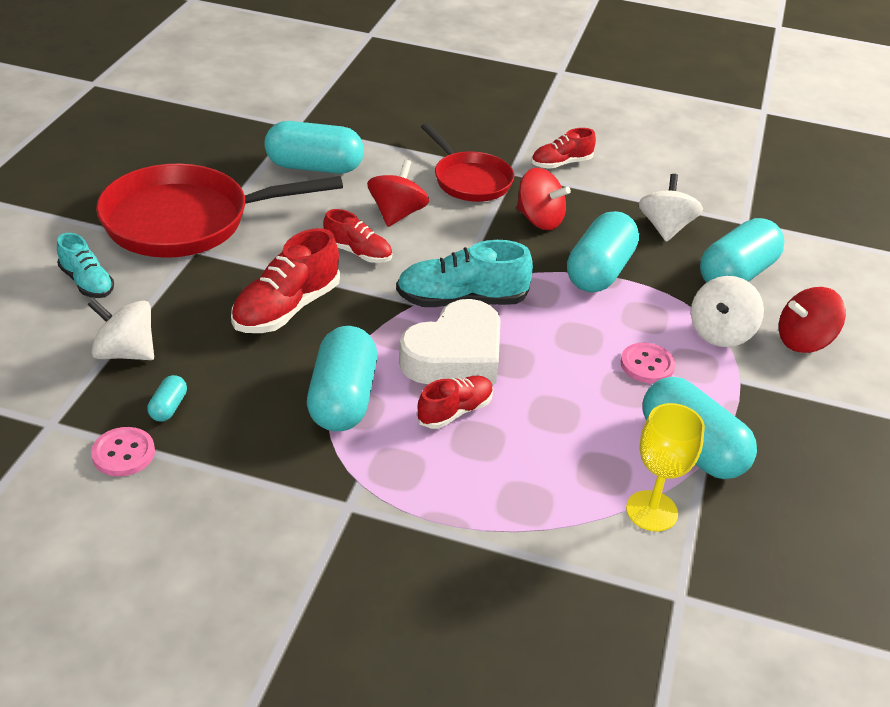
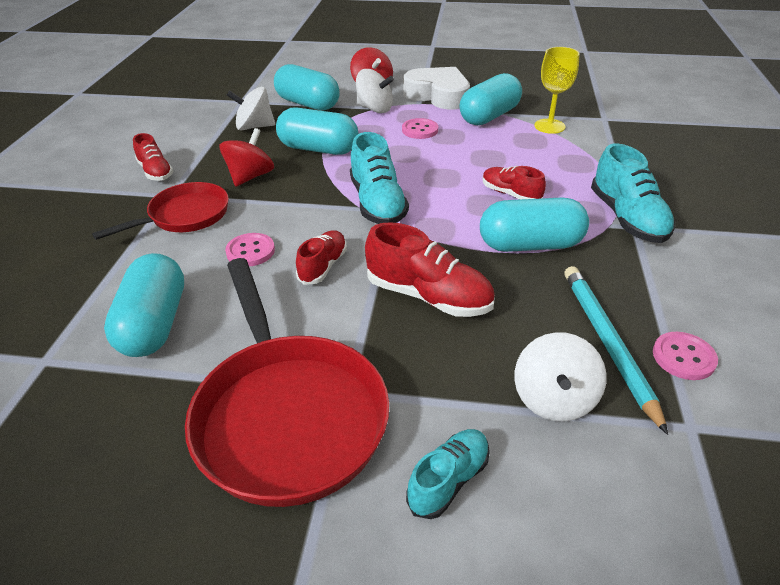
camera: 95 degrees left, 0 degrees up
turquoise capsule [147,375,187,422] -> turquoise pencil [564,266,668,435]
red spinning top [367,160,429,227] -> pink button [225,233,275,266]
white heart [399,299,500,384] -> white heart moved to [403,67,470,109]
none -> turquoise shoe [591,144,675,243]

